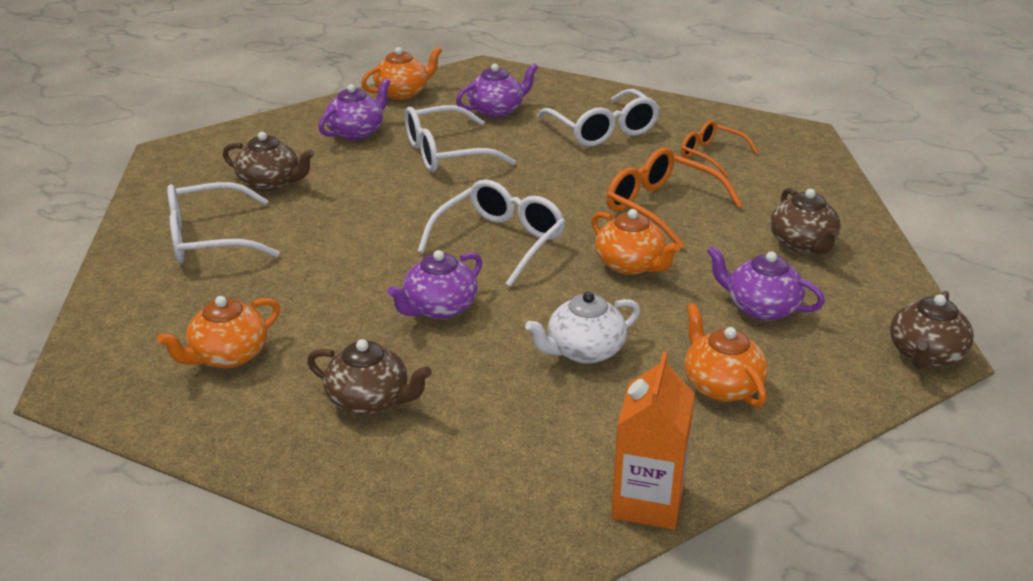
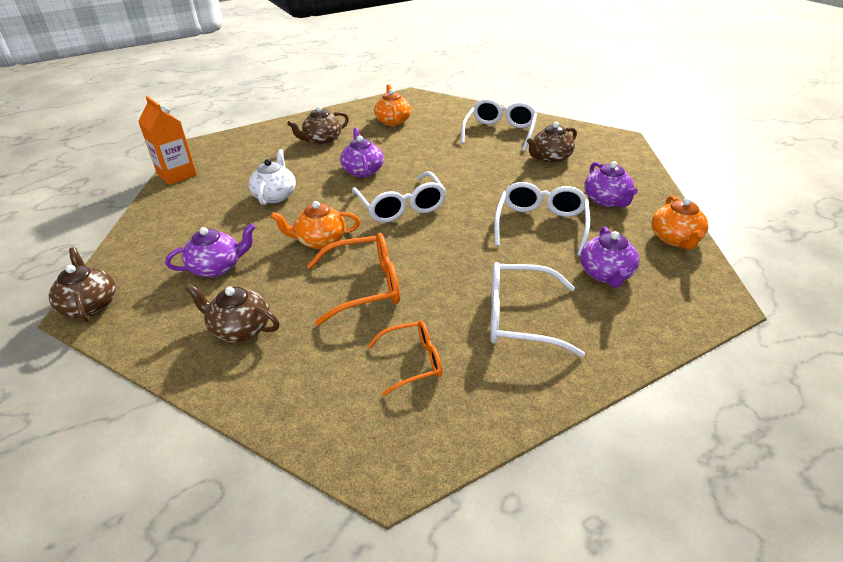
camera: 125 degrees right, 5 degrees up
orange teapot [685,303,768,407] -> none

